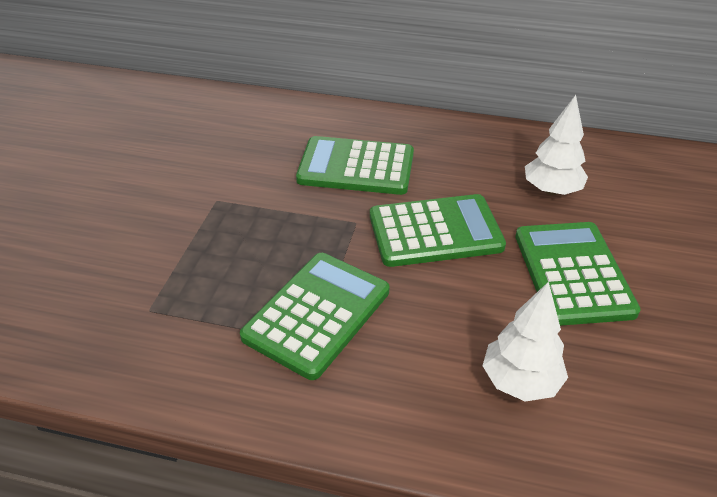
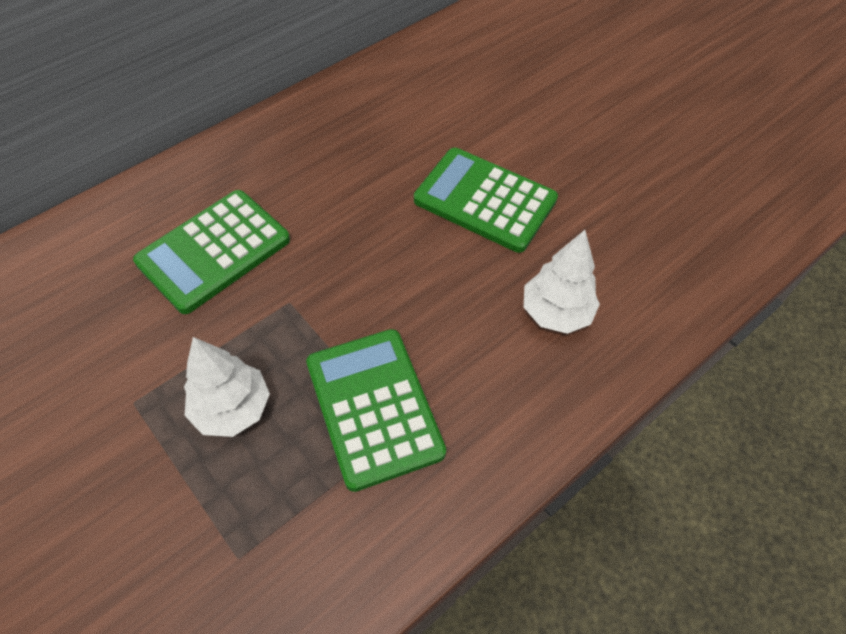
camera: 55 degrees left, 15 degrees up
green calculator [370,194,506,267] -> none
white tree [525,95,588,195] -> white tree moved to [184,337,270,437]

